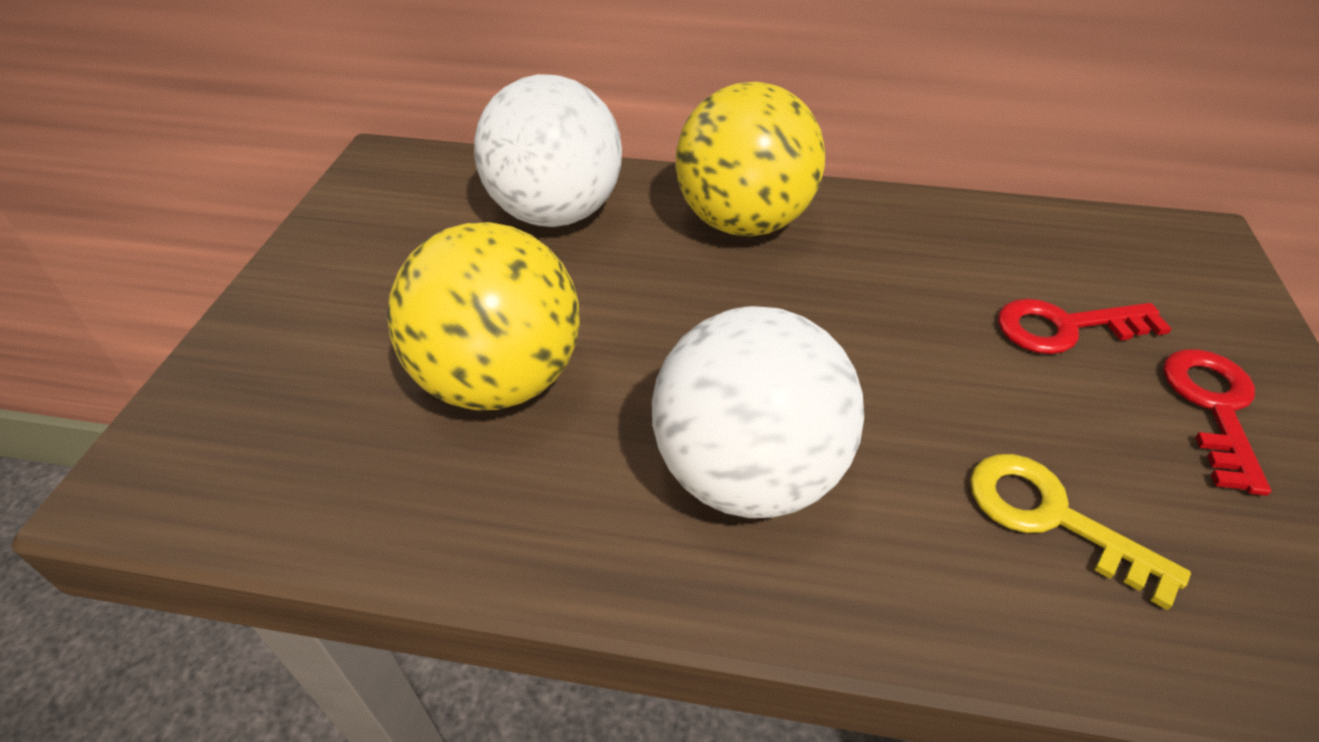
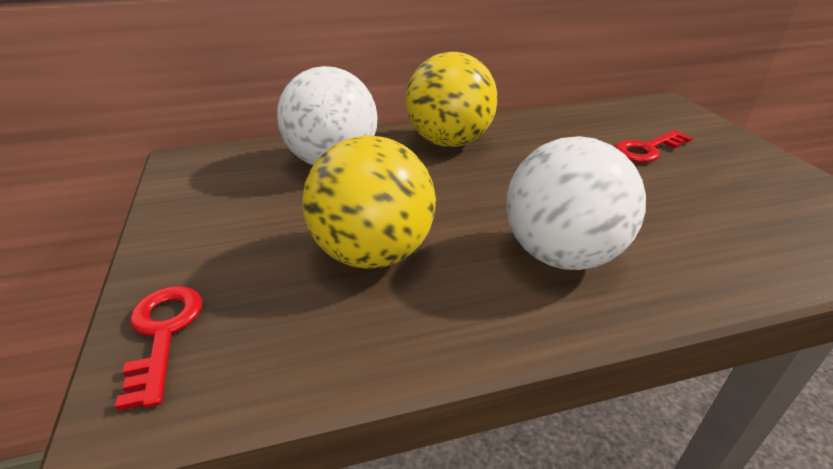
camera: 25 degrees left, 10 degrees down
yellow key [970,454,1191,610] -> none
red key [1163,349,1271,496] -> red key moved to [115,286,202,411]

